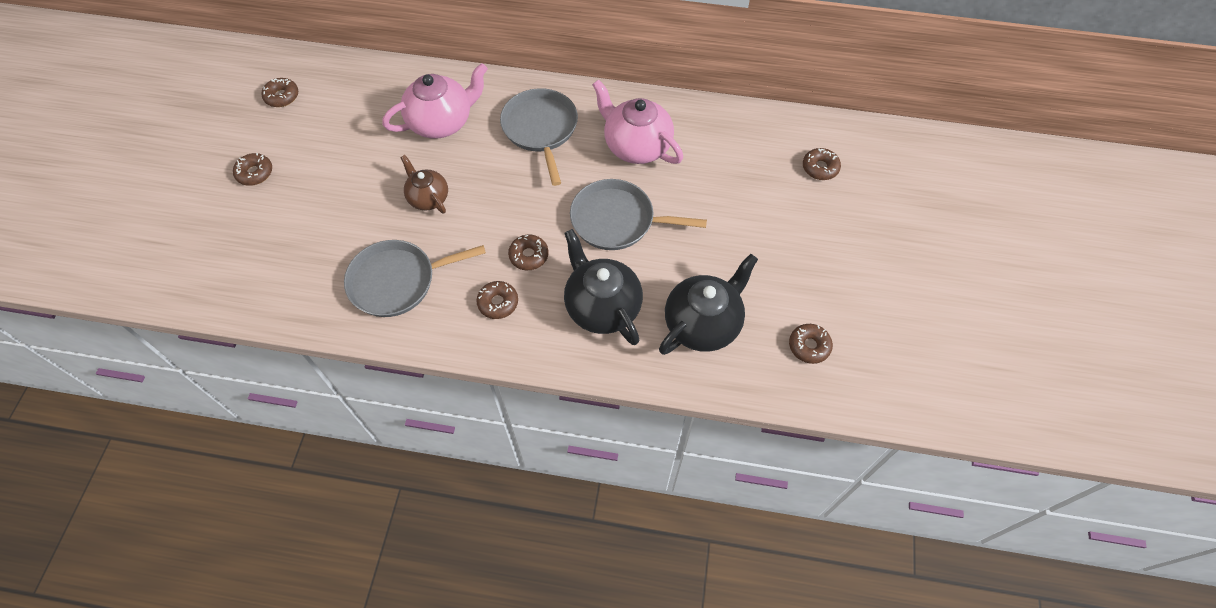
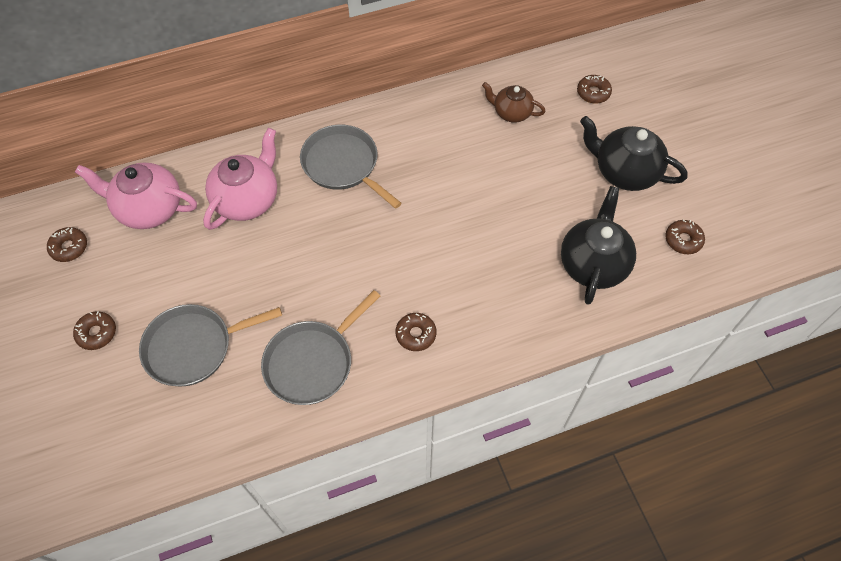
camera: 30 degrees left, 0 degrees up
brown teapot [400,155,448,213] -> brown teapot moved to [482,82,545,123]
brown donut [508,235,548,270] -> none
black teapot [564,229,643,345] -> black teapot moved to [580,116,688,191]
grey pan [570,179,707,250] -> grey pan moved to [139,304,282,387]
pink teapot [592,80,683,164] -> pink teapot moved to [75,162,197,229]

